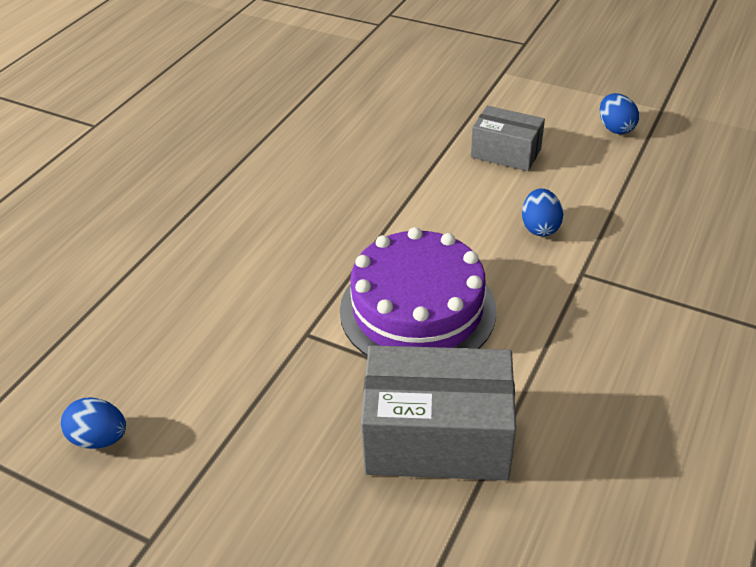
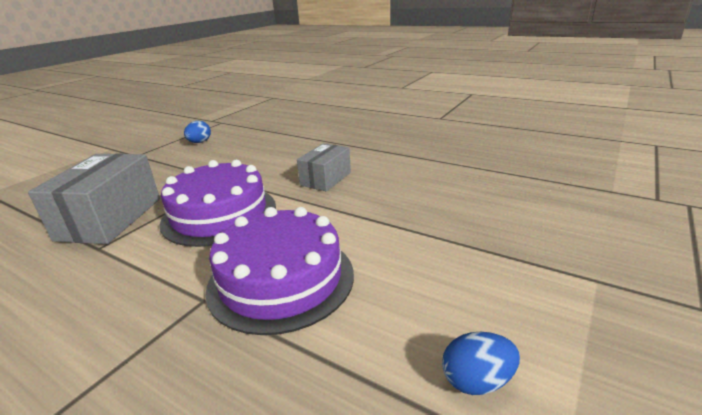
camera: 95 degrees right, 15 degrees down
grey box [471,106,545,171] -> grey box moved to [297,143,351,191]
blue egg [522,188,563,236] -> purple cake [205,207,354,335]

